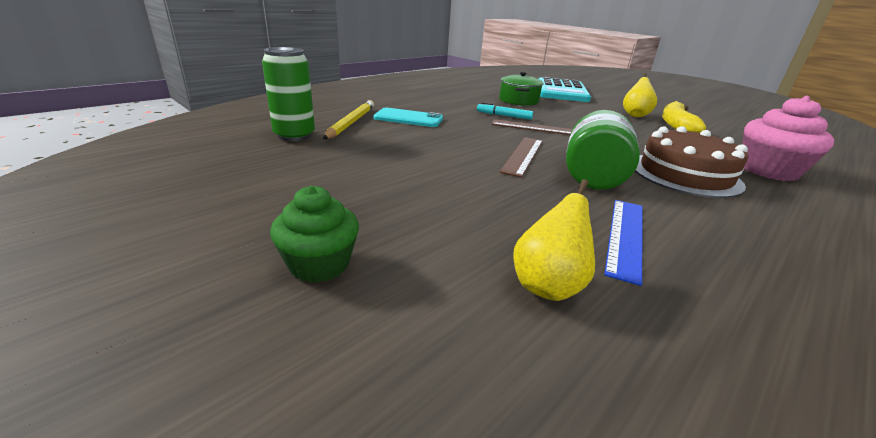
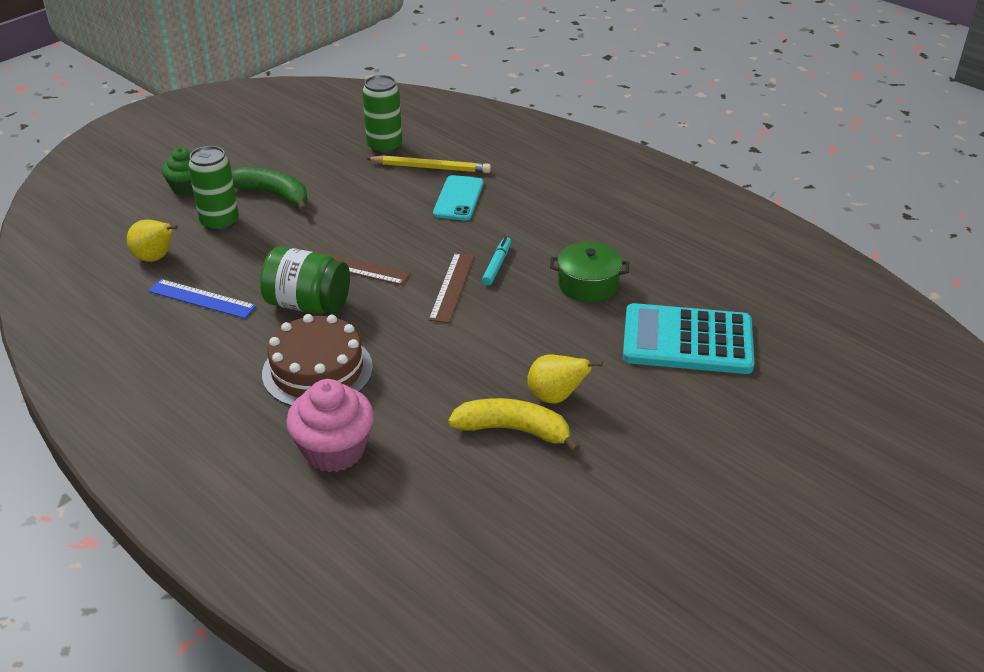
camera: 90 degrees right, 10 degrees up
none -> green can [188,146,239,231]
none -> green banana [231,167,308,212]

